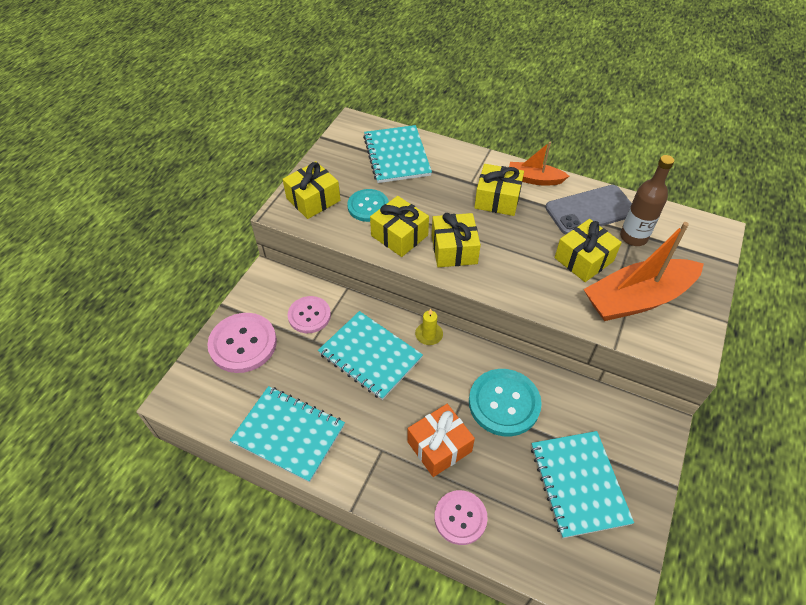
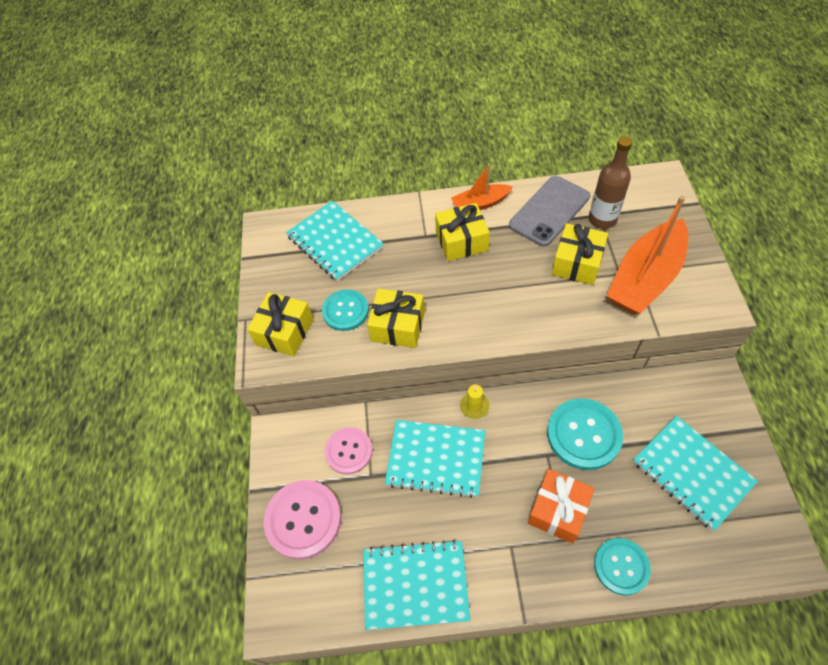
camera: 25 degrees left, 5 degrees up
yellow gift [432,213,481,267] -> none
pink button [434,490,488,545] -> turquoise button [594,538,651,596]

